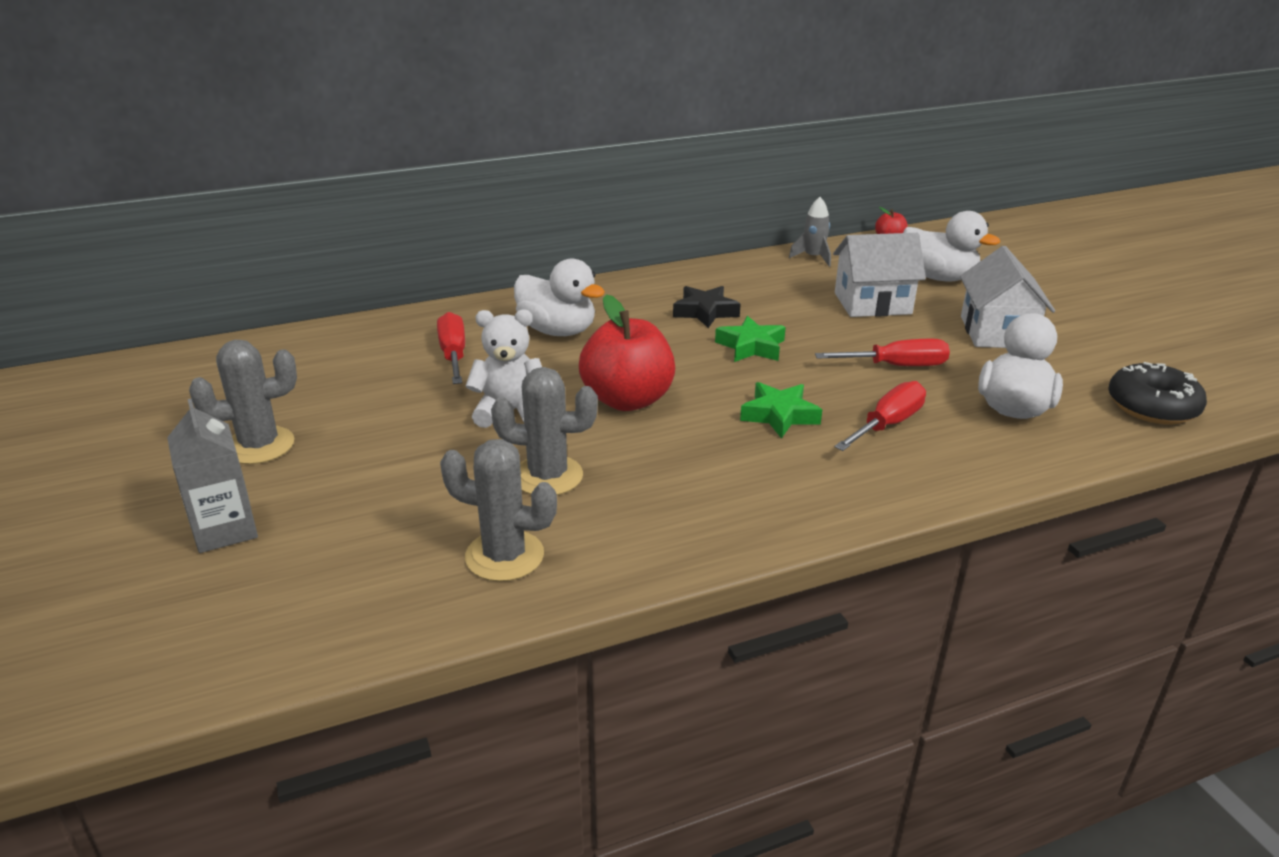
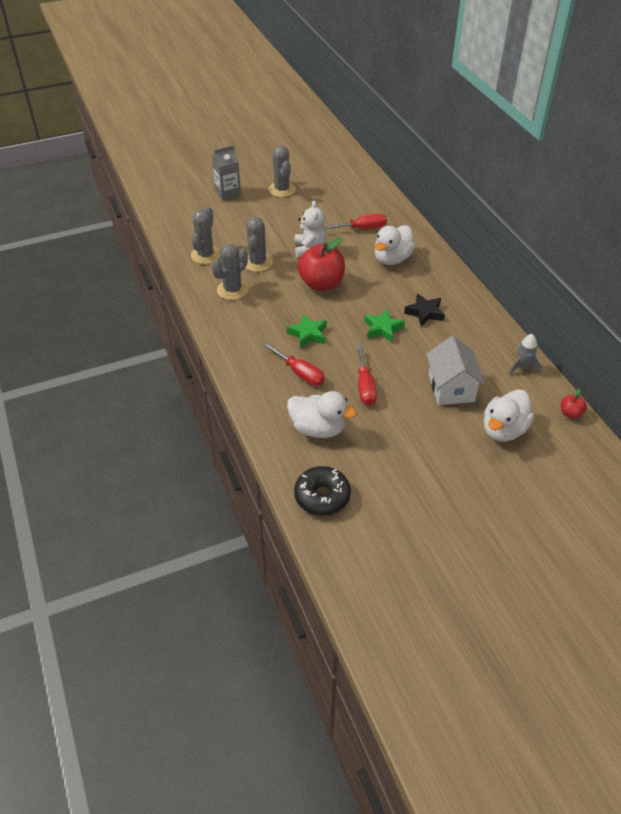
camera: 90 degrees right, 15 degrees up
white house [960,246,1055,348] -> none
none -> grey cactus [212,244,248,300]

